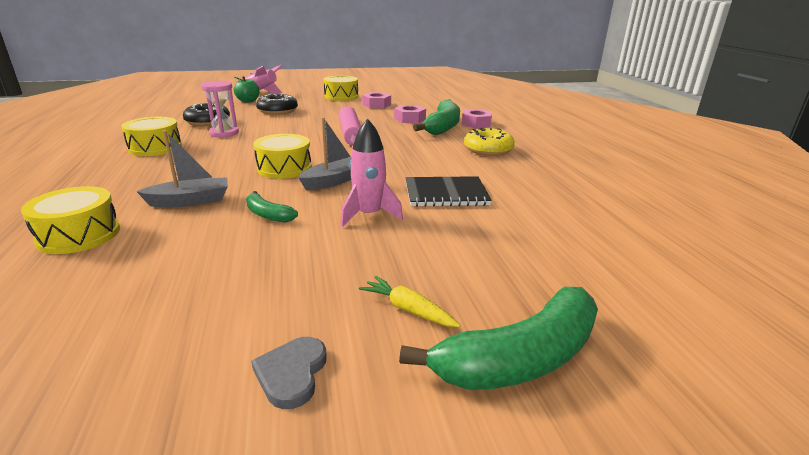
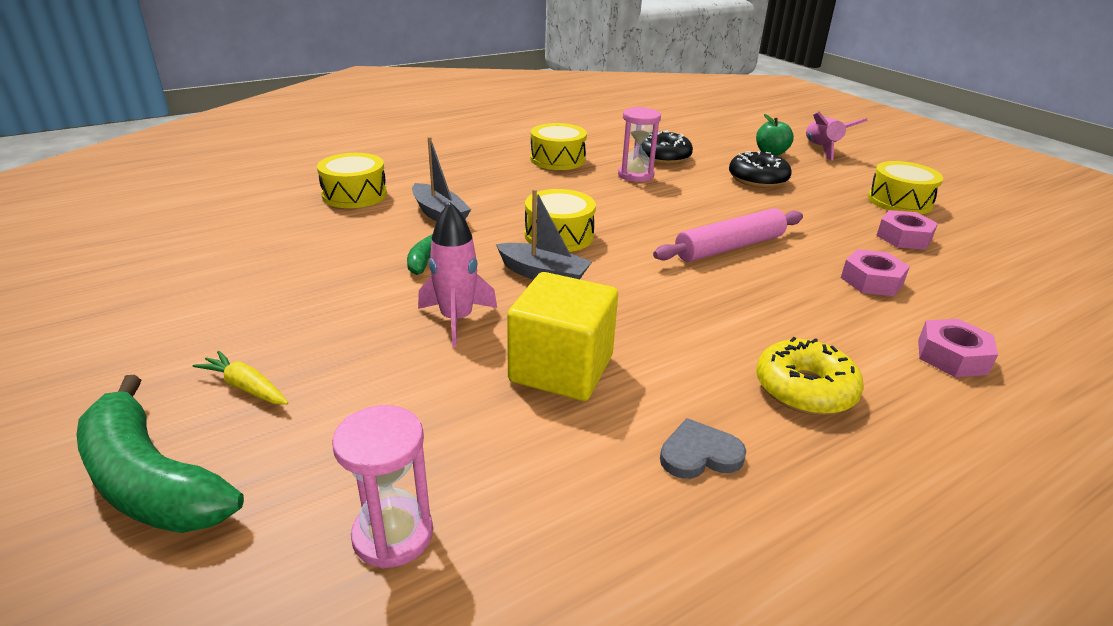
camera: 70 degrees right, 5 degrees up
grey heart [251,337,327,409] -> grey heart moved to [660,418,746,479]
yellow carrot [359,276,461,327] -> yellow carrot turned 75 degrees counterclockwise [193,351,288,405]
black notebook [405,176,492,207] -> yellow cube [507,272,618,401]
green banana [413,99,460,135] -> none
none -> pink hourglass [332,405,433,568]

